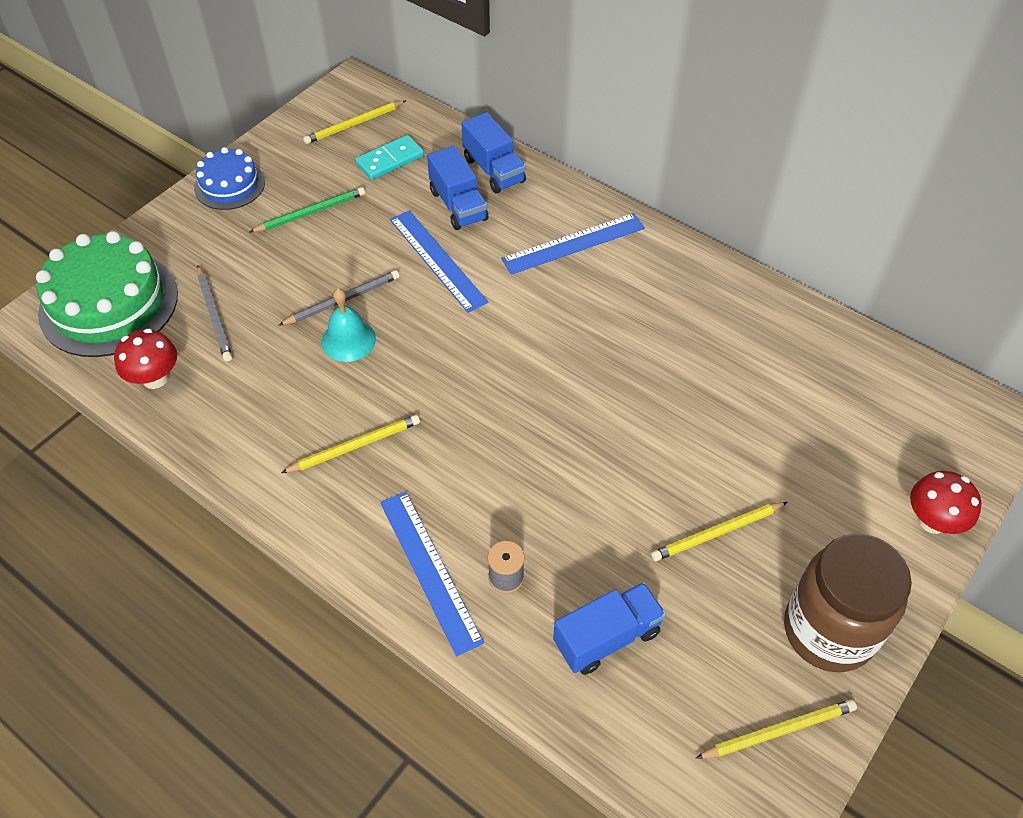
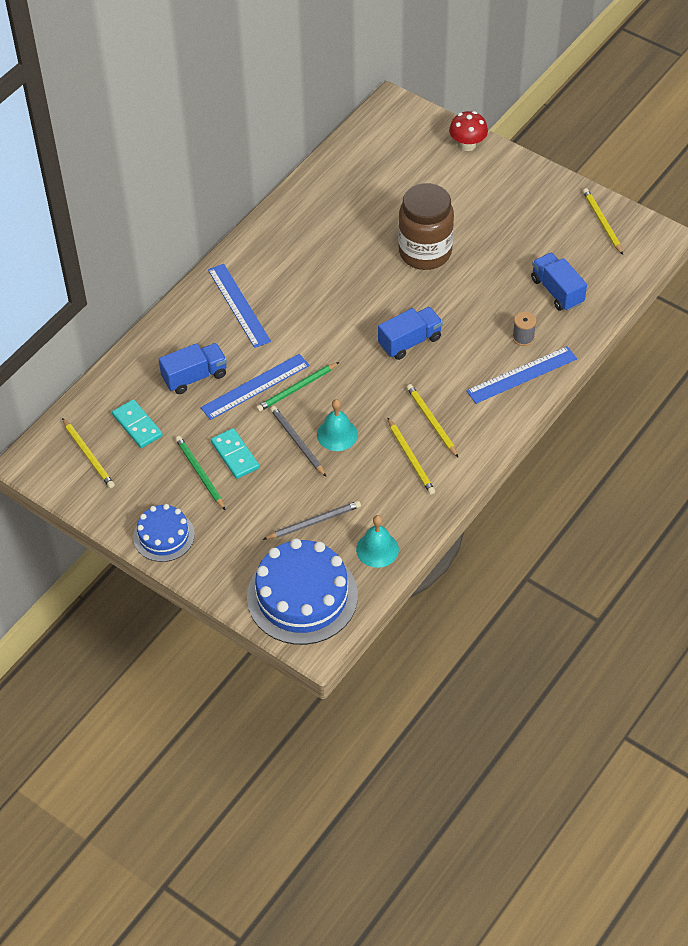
camera: 90 degrees left, 0 degrees up
green cake [36,231,178,357] -> blue cake [247,538,358,645]
red mushroom [114,329,177,389] -> turquoise bell [356,515,399,568]
blue truck [461,112,526,193] -> blue truck moved to [378,307,443,360]
yellow pencil [651,502,788,561] -> yellow pencil moved to [387,417,435,495]
brown jar [784,533,912,672] -> brown jar moved to [398,183,454,270]
none -> turquoise domino [211,428,259,479]
none -> green pencil [256,362,339,412]

